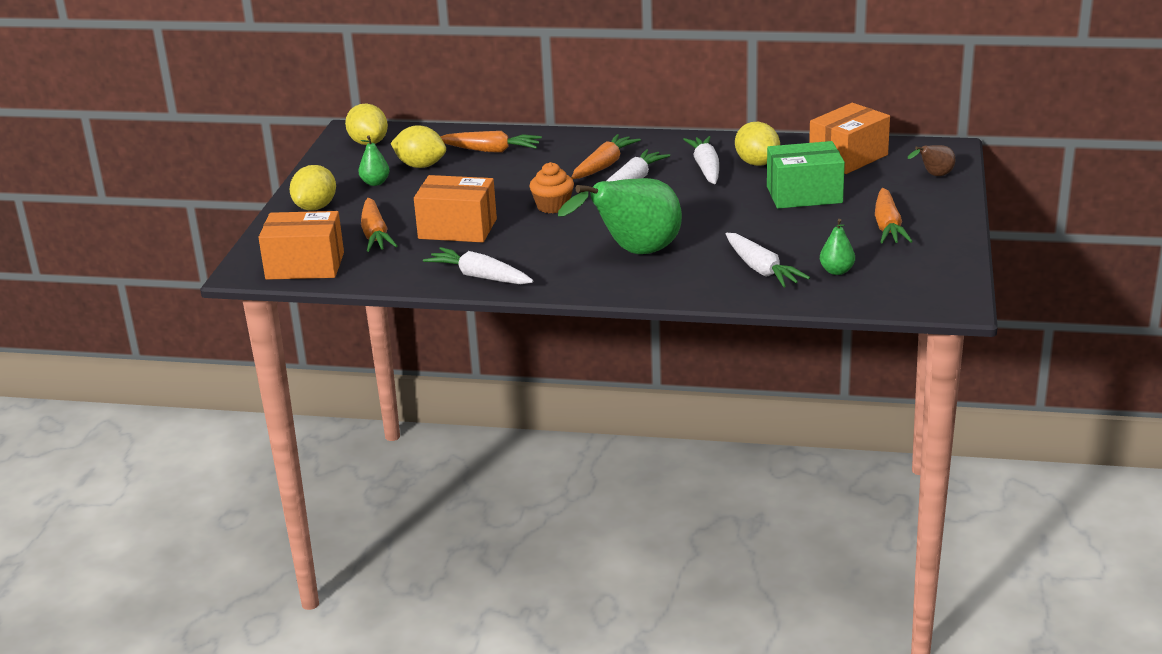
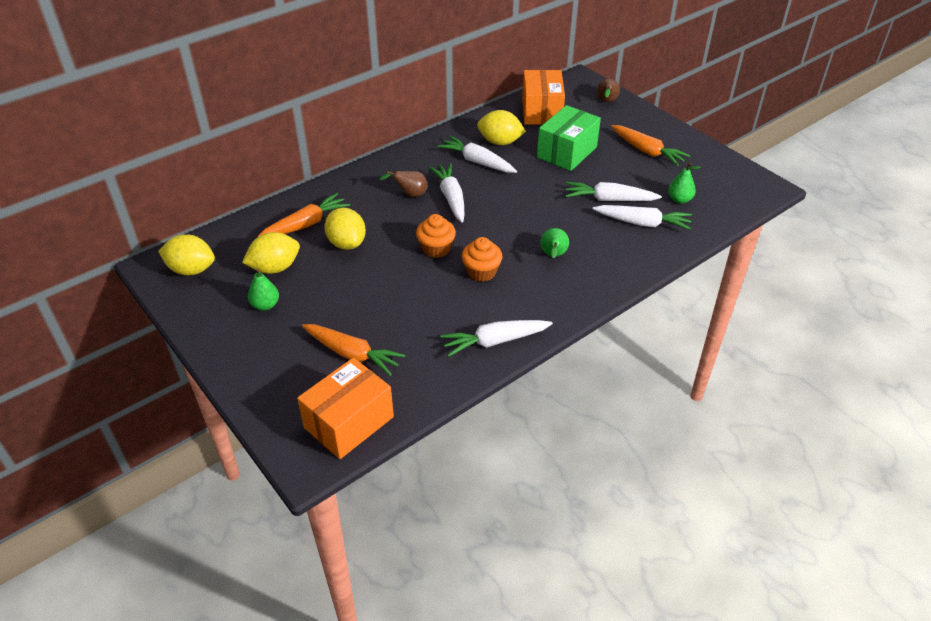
camera: 50 degrees left, 15 degrees up
yellow lemon [290,165,336,210] -> yellow lemon moved to [324,208,366,250]
orange box [414,175,497,242] -> none
green pear [558,178,682,254] -> green pear [541,228,569,258], size x0.44
orange carrot [571,134,641,179] -> brown pear [379,171,427,197]
none -> orange cupcake [462,237,503,282]
none -> white carrot [566,182,662,201]

